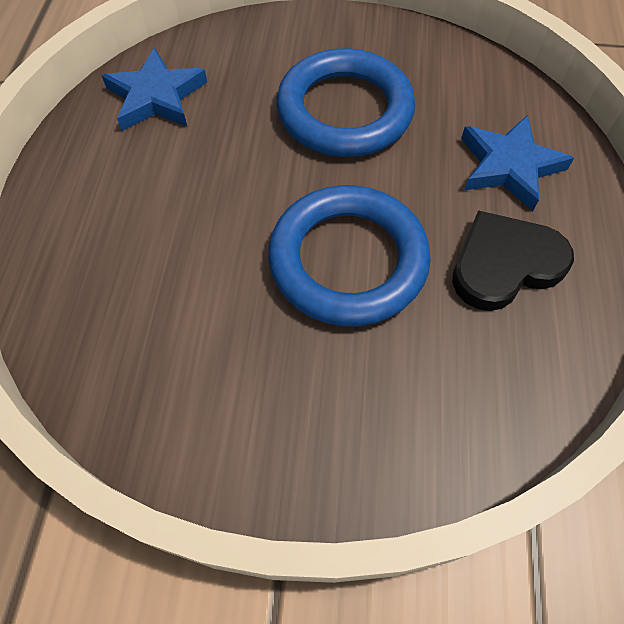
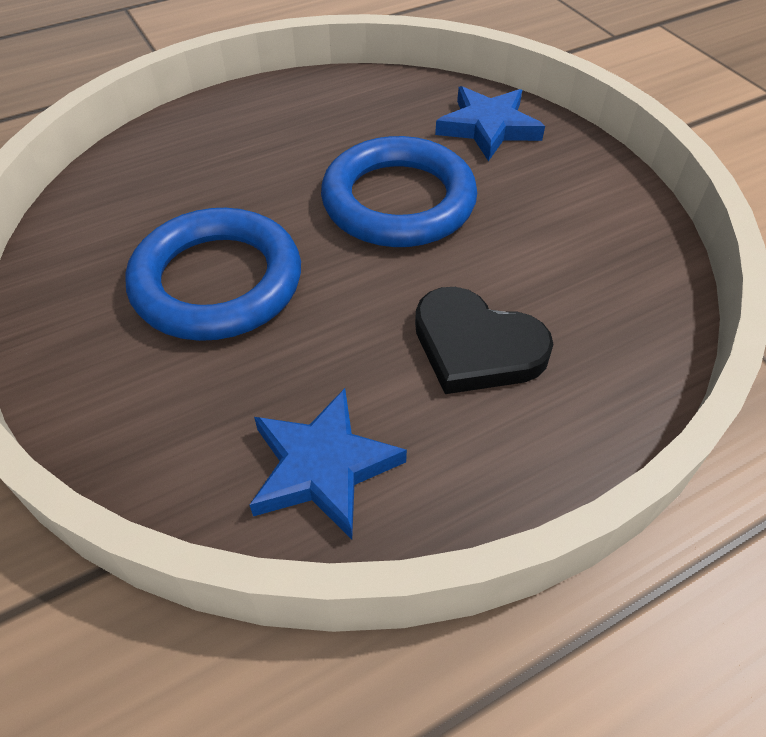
camera: 125 degrees left, 10 degrees down
black heart [452,210,574,311] -> black heart moved to [415,287,553,394]
blue star [461,115,574,211] -> blue star moved to [435,86,545,161]

